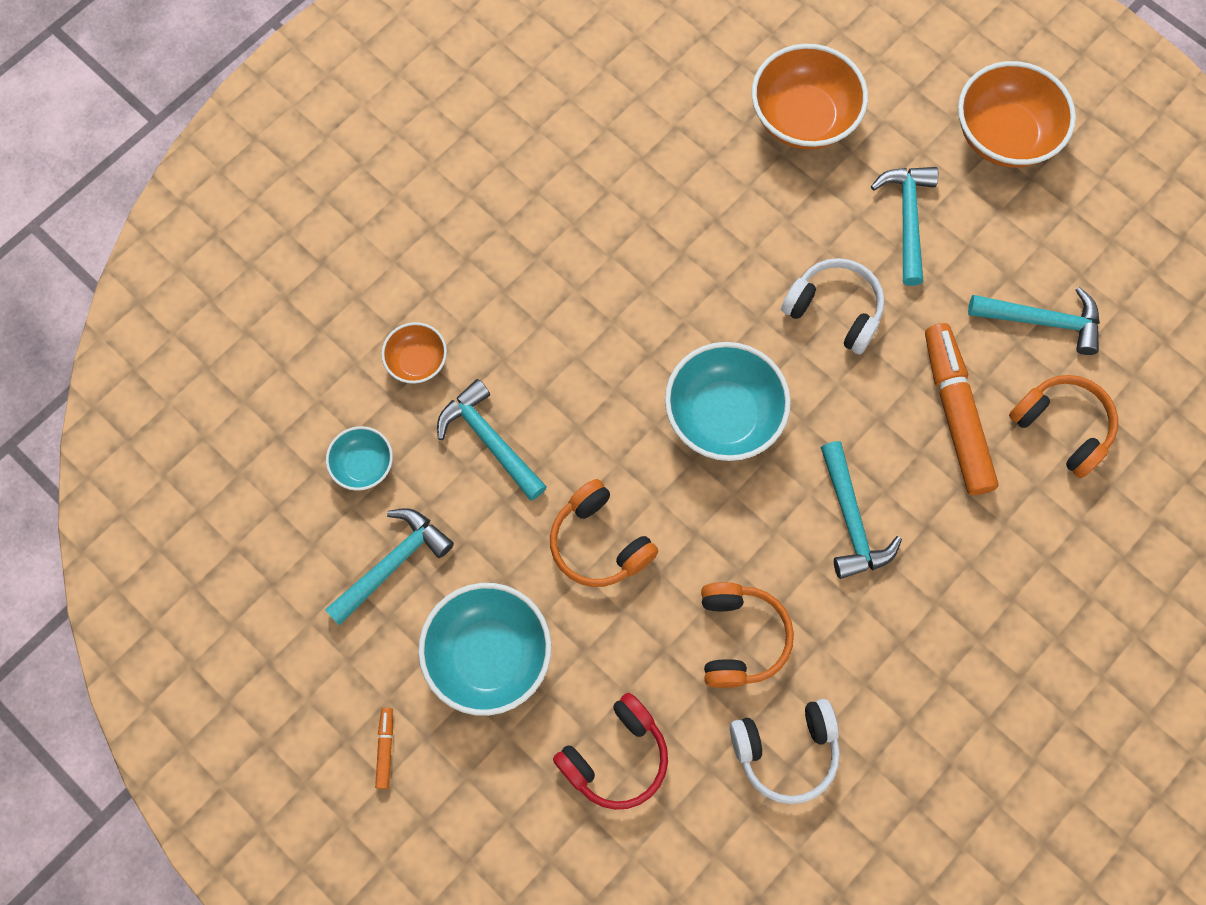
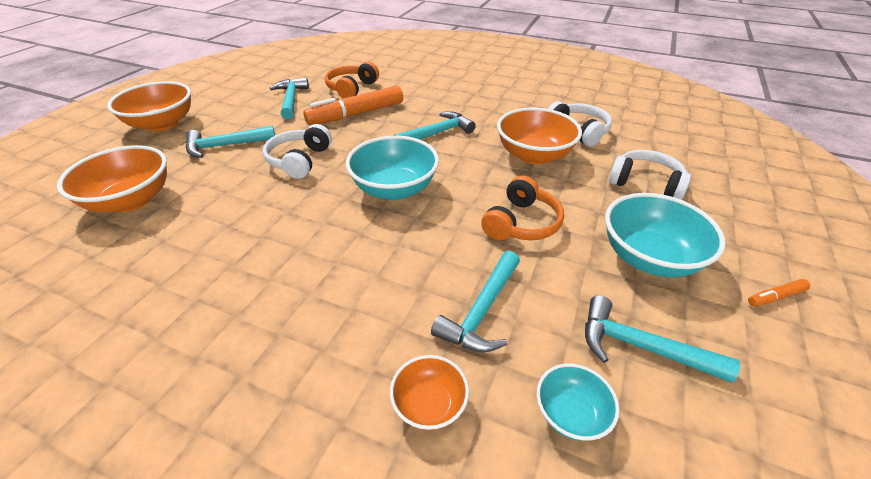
camera: 110 degrees left, 30 degrees down
red headphones [553,693,668,810] -> white headphones [609,150,691,200]
orange headphones [701,582,794,688] -> orange bowl [497,107,582,165]

